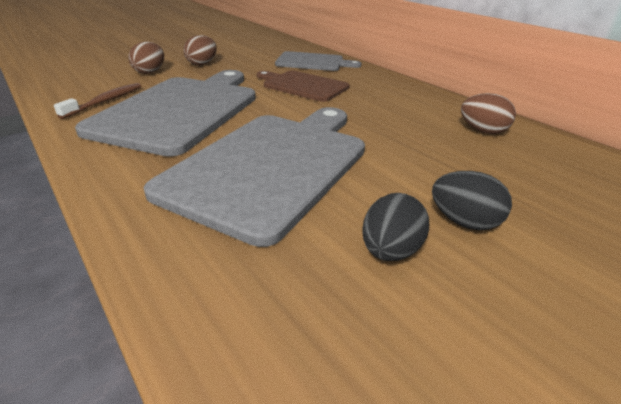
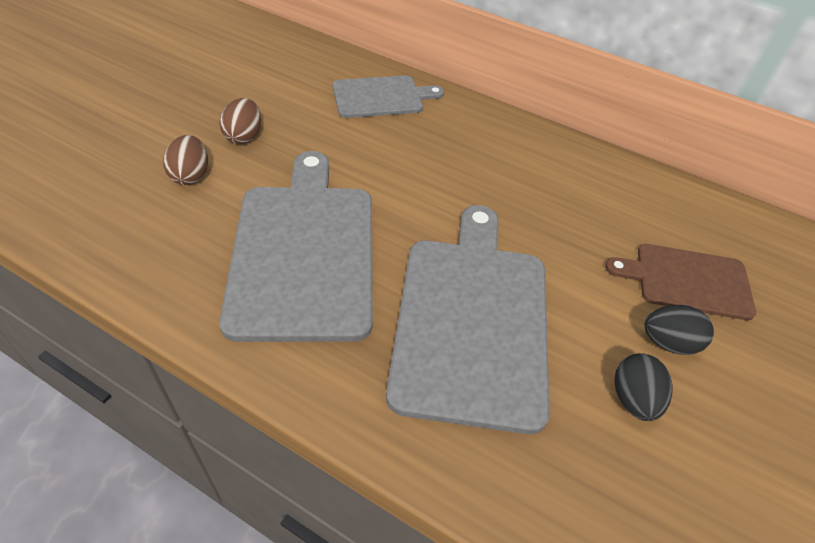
camera: 25 degrees left, 15 degrees up
brown toothbrush [54,83,141,119] -> none
brown cutting board [257,71,349,102] -> brown cutting board moved to [605,244,756,320]
brown egg [461,93,516,134] -> none

